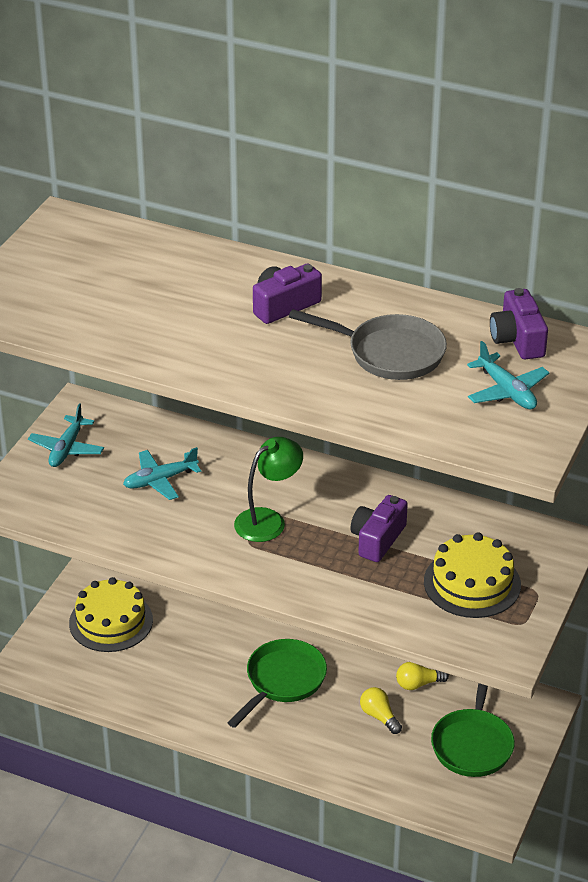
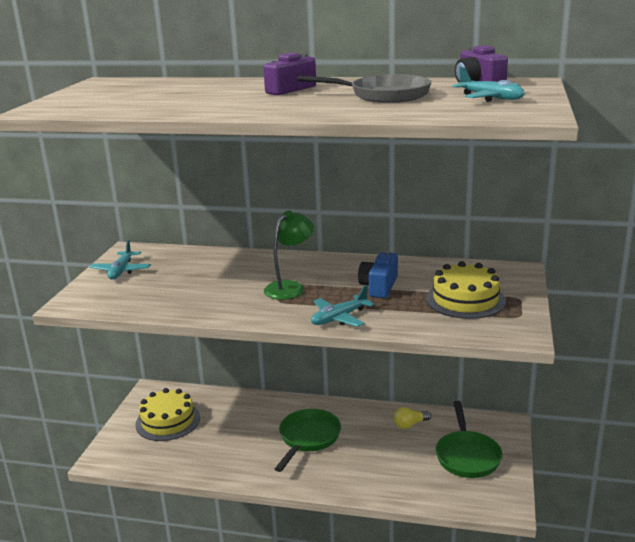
camera: 10 degrees left, 15 degrees down
turquoise plane [123,447,201,500] -> turquoise plane moved to [311,285,374,327]
purple camera [351,495,408,562] -> blue camera [358,251,398,298]
yellow light bulb [360,687,402,734] -> none

